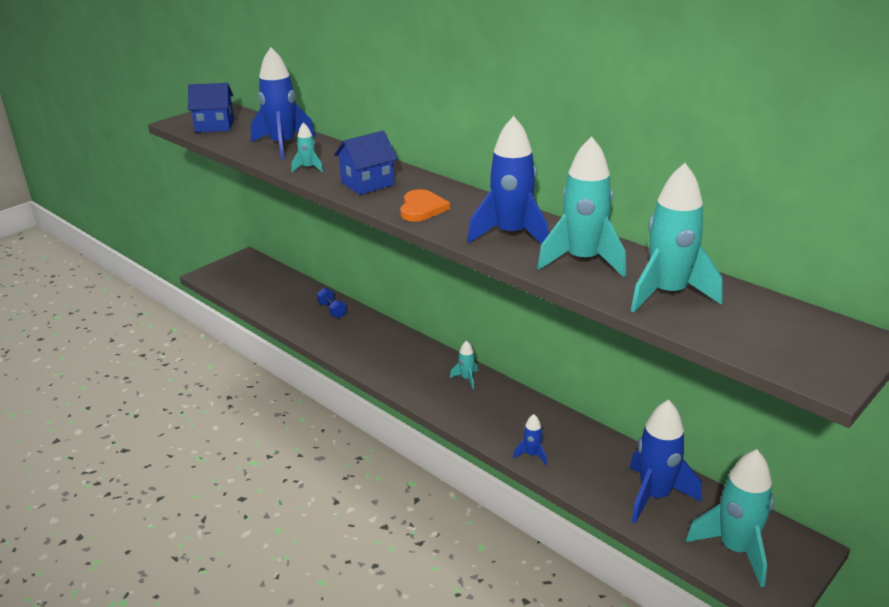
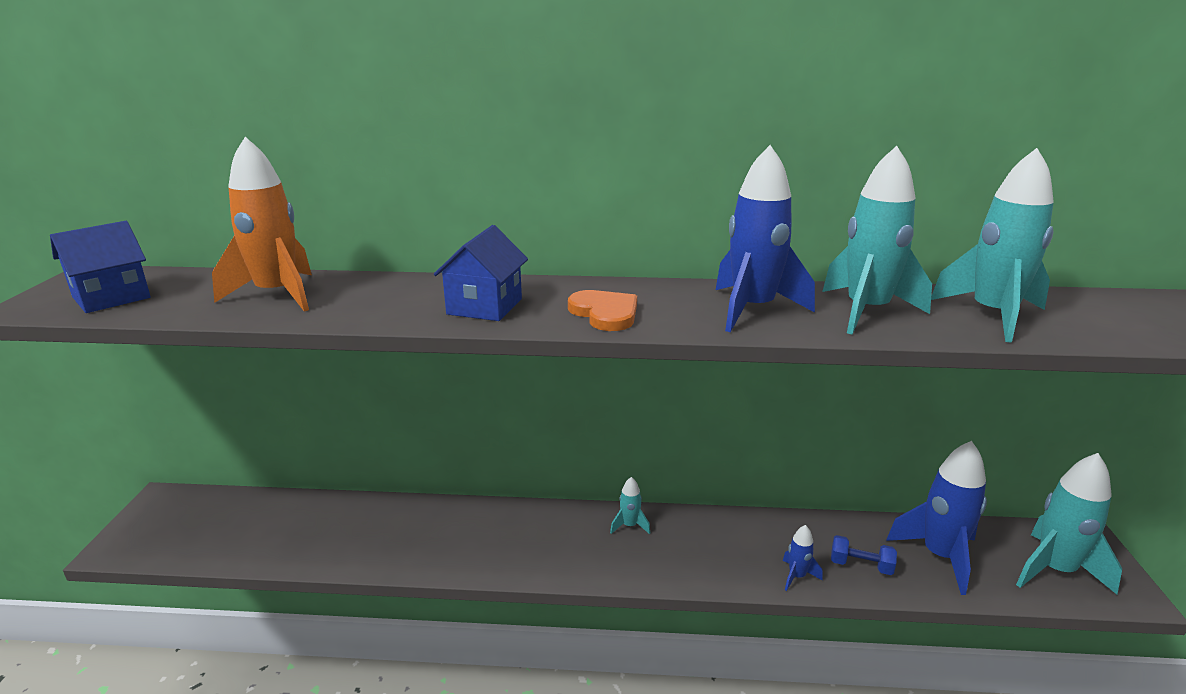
camera: 40 degrees left, 5 degrees down
blue rocket [251,47,316,160] -> orange rocket [212,137,312,312]
turquoise rocket [291,122,323,172] -> none
blue dumbbell [317,288,347,318] -> blue dumbbell moved to [831,535,897,575]

